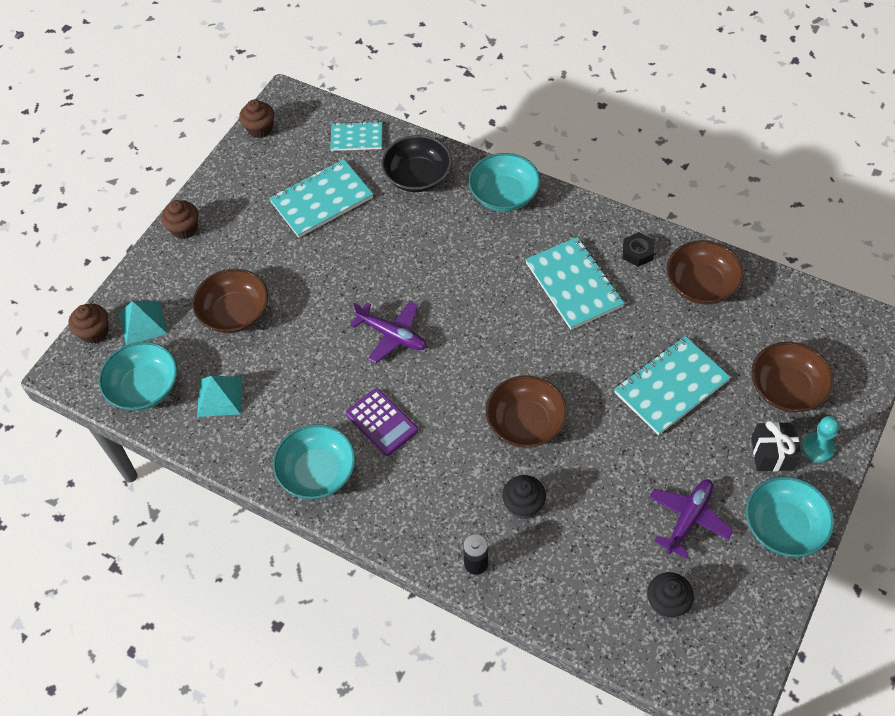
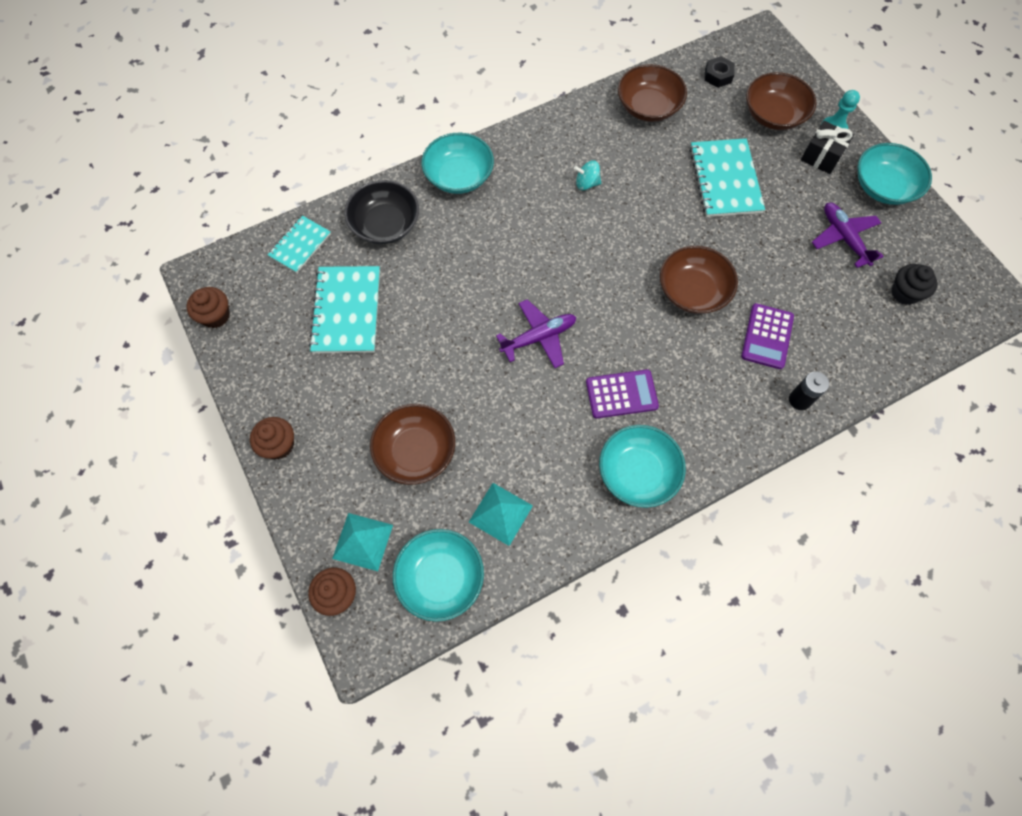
camera: 60 degrees left, 10 degrees up
black cupcake [502,475,546,519] -> purple calculator [741,303,794,369]
turquoise notebook [525,237,624,330] -> turquoise spinning top [574,161,601,190]
black nut [623,232,654,267] -> black nut moved to [704,56,735,88]

